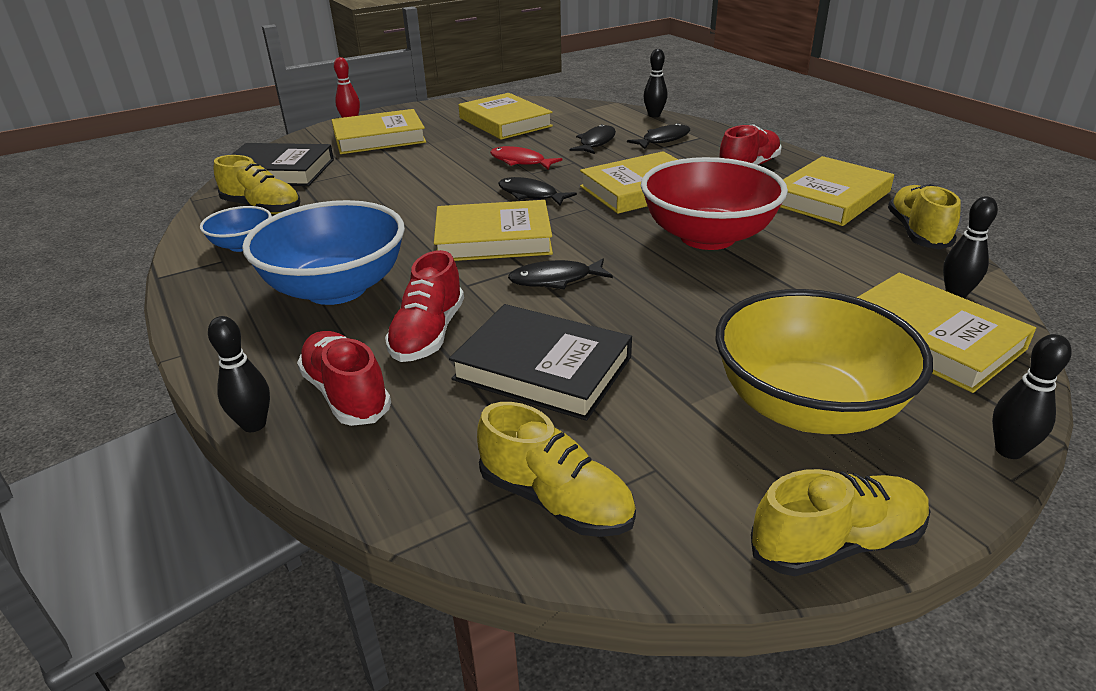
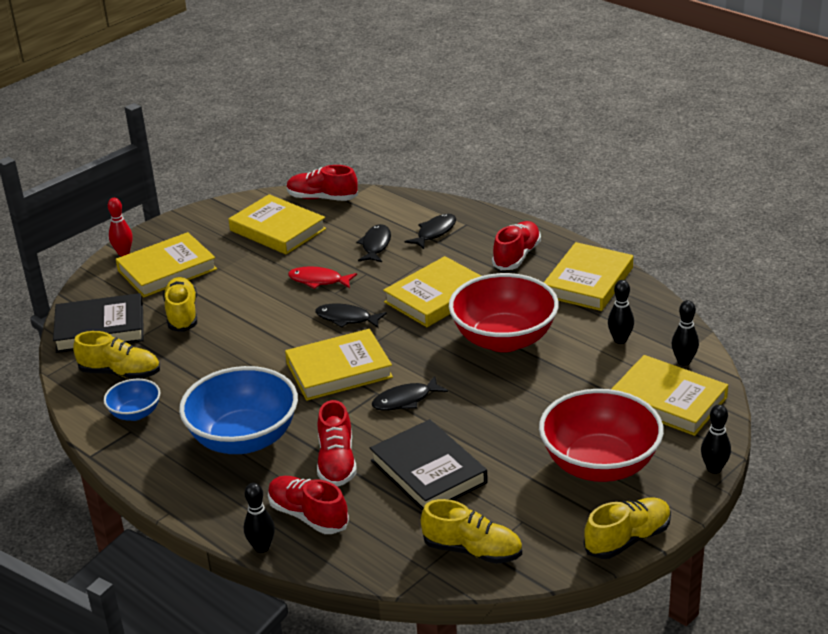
camera: 15 degrees left, 0 degrees up
black book [449,304,632,421] -> black book turned 45 degrees clockwise [370,419,488,511]
black bowling pin [644,49,668,117] -> black bowling pin moved to [608,280,634,344]
yellow bowl [715,289,933,434] -> red bowl [539,389,664,482]
yellow shoe [888,184,961,249] -> yellow shoe moved to [163,277,197,332]
none -> red shoe [287,165,358,201]

